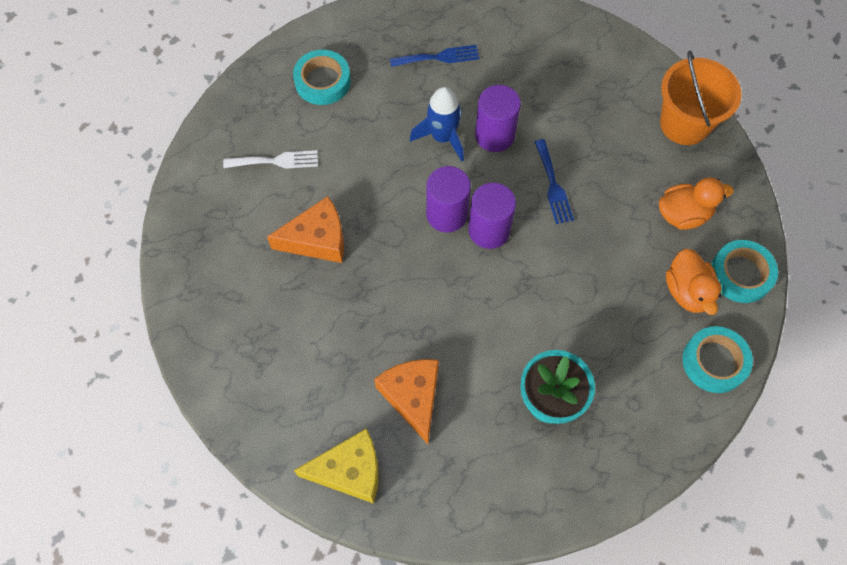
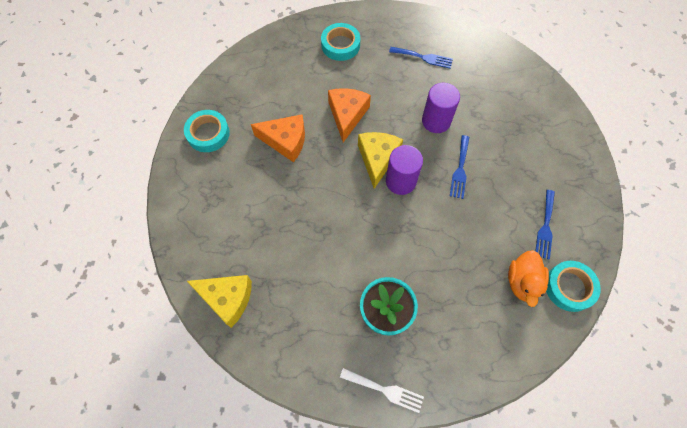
camera: 25 degrees right, 0 degrees up
white fork [223,150,318,169] -> white fork moved to [340,368,424,413]
orange cheese [374,359,439,444] -> orange cheese moved to [328,88,371,142]
blue rocket [410,87,464,162] -> none
purple cylinder [426,166,471,232] -> yellow cheese [358,132,403,189]
orange duck [659,177,733,230] -> blue fork [535,190,555,260]
orange bucket [660,51,742,145] -> none
turquoise tape [683,326,753,393] -> turquoise tape moved to [184,110,230,152]

